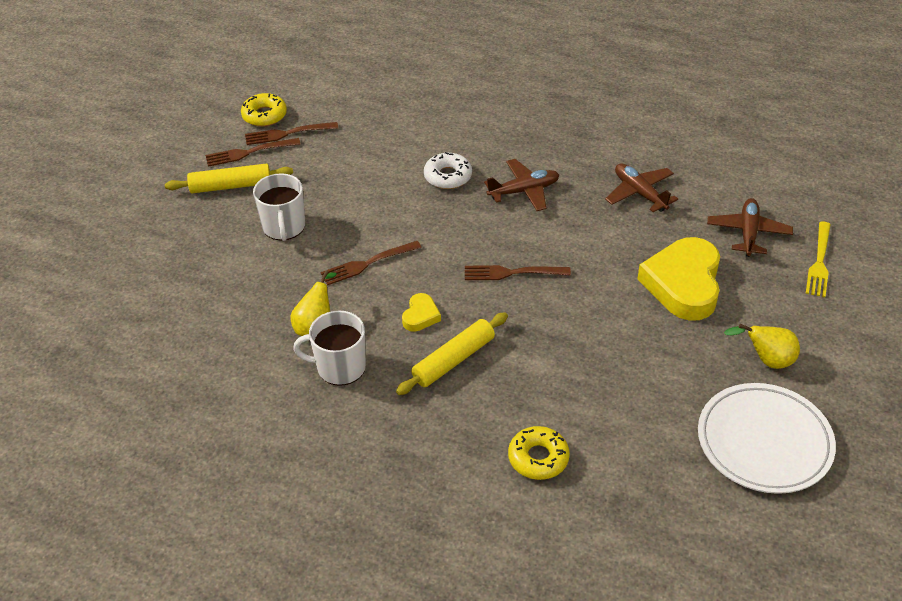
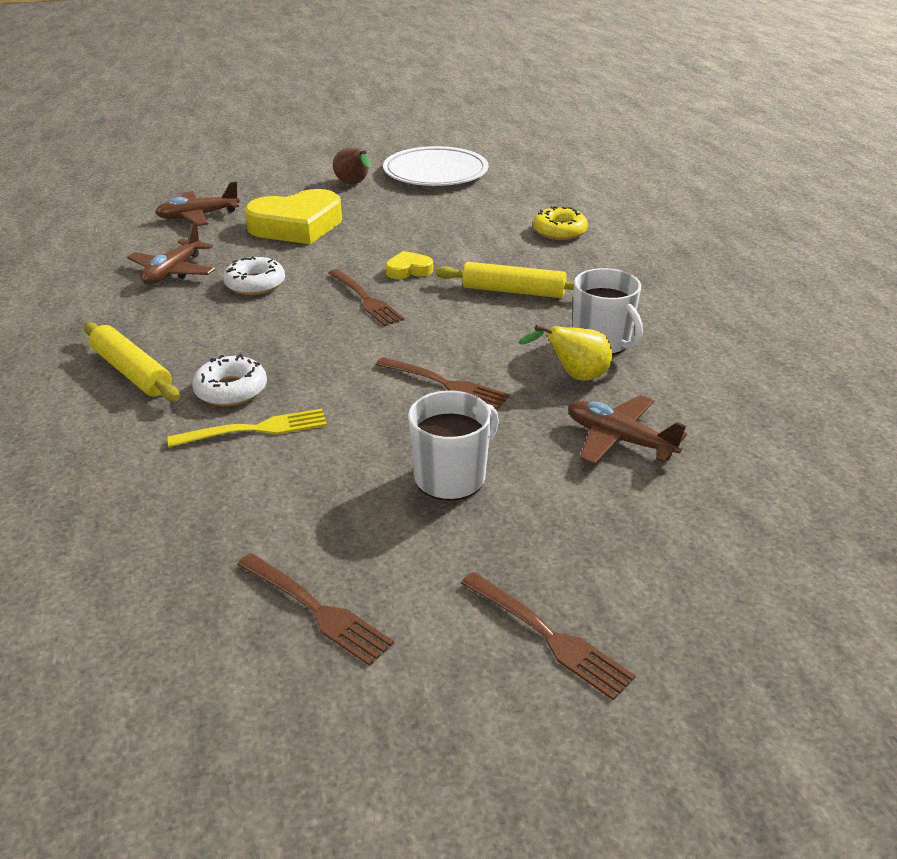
camera: 125 degrees left, 10 degrees down
yellow rolling pin [165,163,293,193] -> yellow rolling pin moved to [84,322,180,401]
yellow donut [241,93,287,127] -> none
brown fork [245,122,338,145] -> brown fork moved to [461,572,636,700]
yellow heart [402,293,441,332] -> yellow heart moved to [386,251,433,279]
brown plane [484,159,559,211] -> brown plane moved to [568,395,687,464]
yellow pear [724,324,800,369] -> brown pear [333,148,371,184]
yellow fork [806,221,831,297] -> yellow fork moved to [167,409,327,447]
none -> white donut [223,256,285,295]

